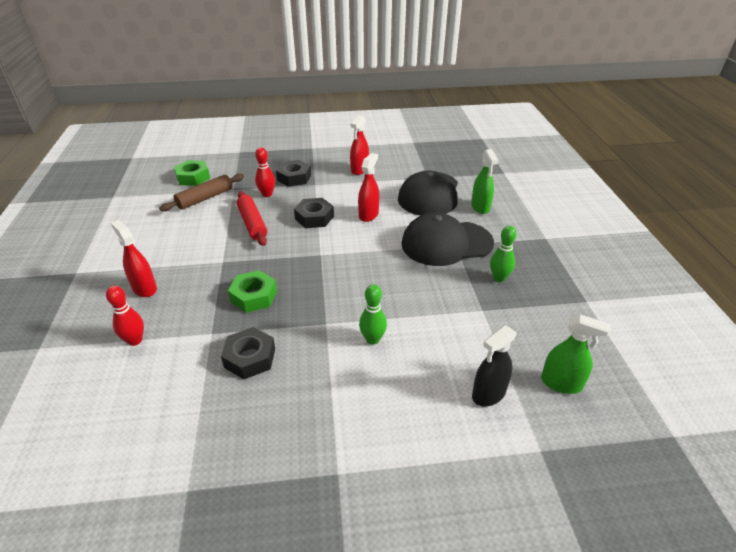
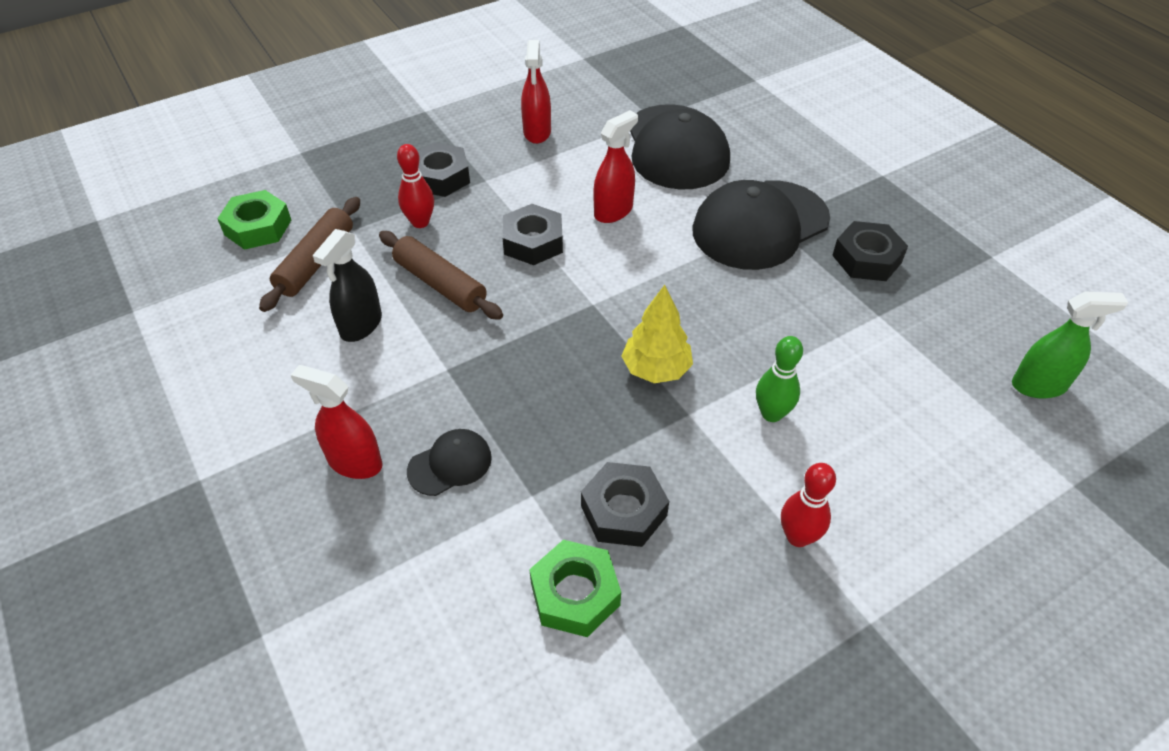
camera: 25 degrees left, 10 degrees up
red bowling pin [106,286,144,346] -> red bowling pin moved to [781,463,836,547]
green nut [228,270,277,313] -> green nut moved to [529,540,621,637]
red rolling pin [237,191,267,246] -> brown rolling pin [379,231,503,320]
red spray bottle [358,153,379,222] -> red spray bottle turned 45 degrees clockwise [593,110,638,223]
green spray bottle [471,149,498,214] -> none
black spray bottle [472,325,517,407] -> black spray bottle moved to [313,229,382,342]
green bowling pin [490,226,517,282] -> black nut [832,221,908,281]
none -> black cap [407,429,492,496]
none -> yellow tree [621,285,693,383]

